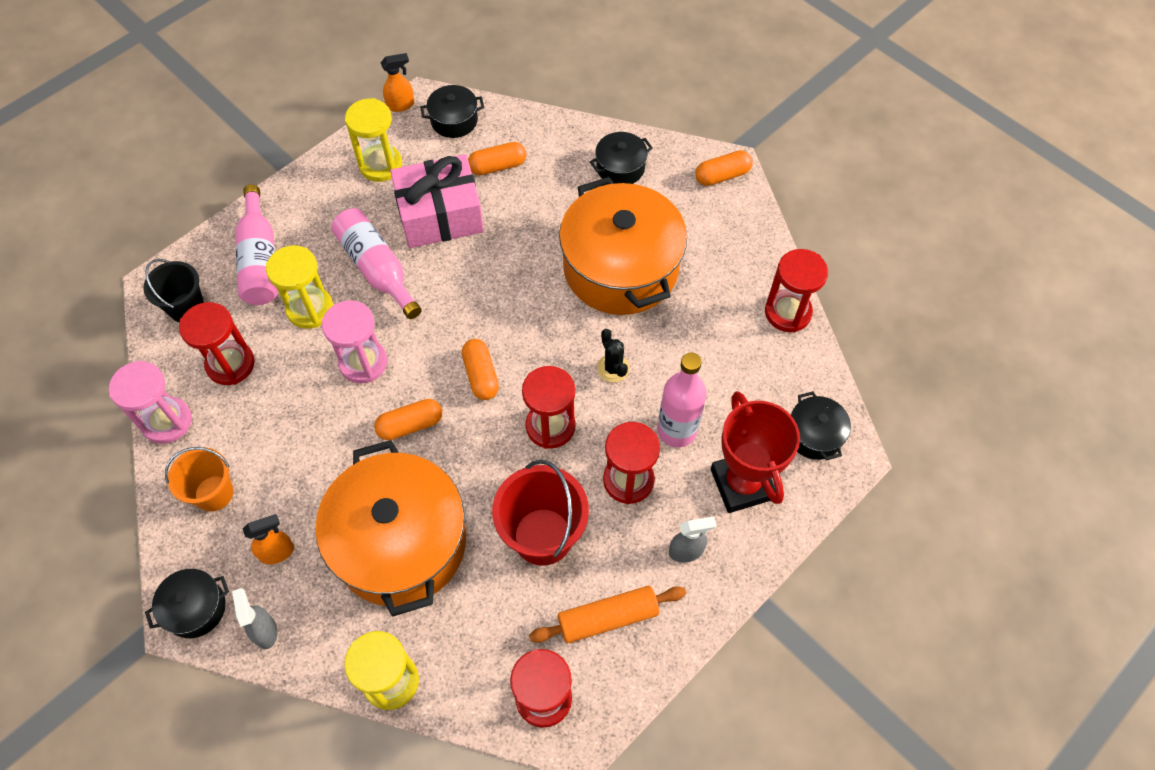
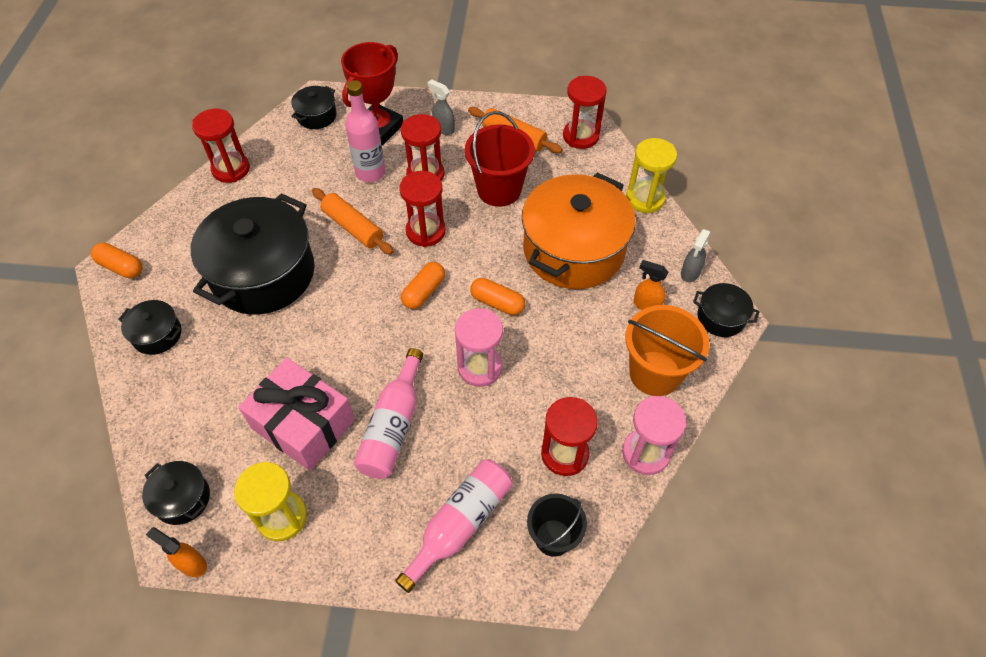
camera: 130 degrees left, 5 degrees down
orange bucket [165,447,233,511] -> orange bucket [625,305,709,396], size x1.54
yellow hourglass [266,245,333,329] -> none
orange capsule [468,142,526,175] -> none
orange pot [559,177,687,315] -> black pot [191,193,315,314]
black cactus [597,329,630,382] -> orange rolling pin [312,188,394,255]

